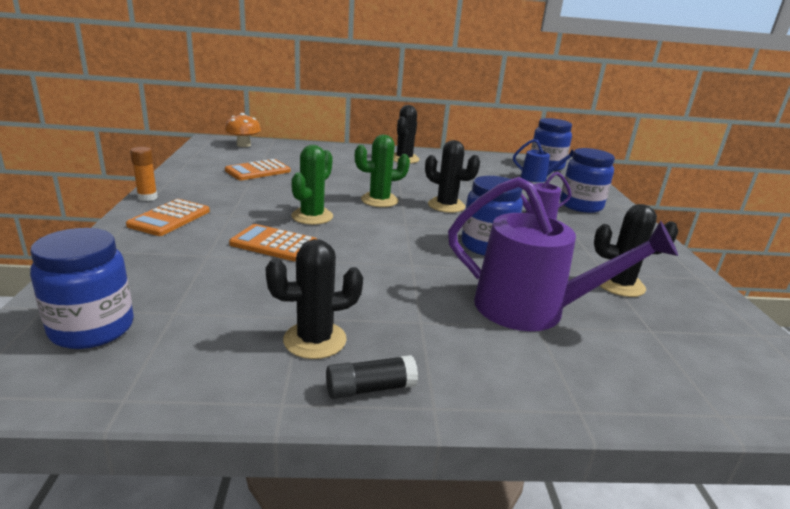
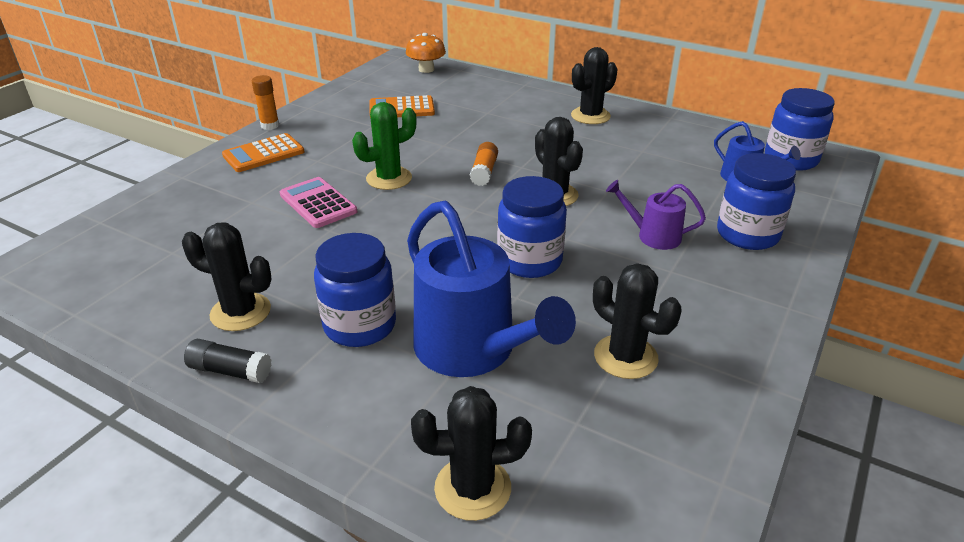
camera: 35 degrees right, 10 degrees up
blue jar [30,228,134,349] -> blue jar moved to [314,233,396,347]
orange calculator [229,224,318,262] -> pink calculator [280,177,357,228]
green cactus [355,135,410,207] -> orange glue stick [470,142,498,186]
purple watering can [448,177,678,331] -> blue watering can [407,201,576,377]
none -> black cactus [411,386,532,521]

